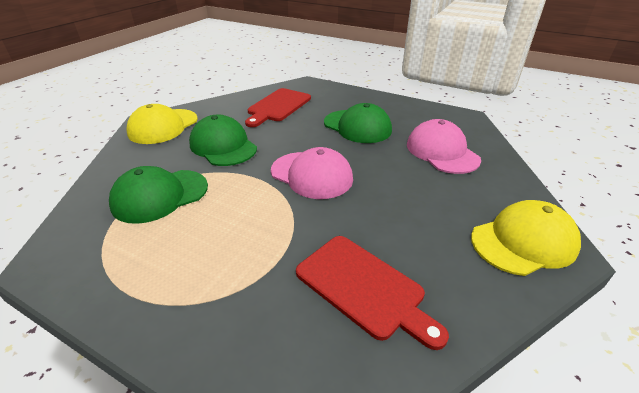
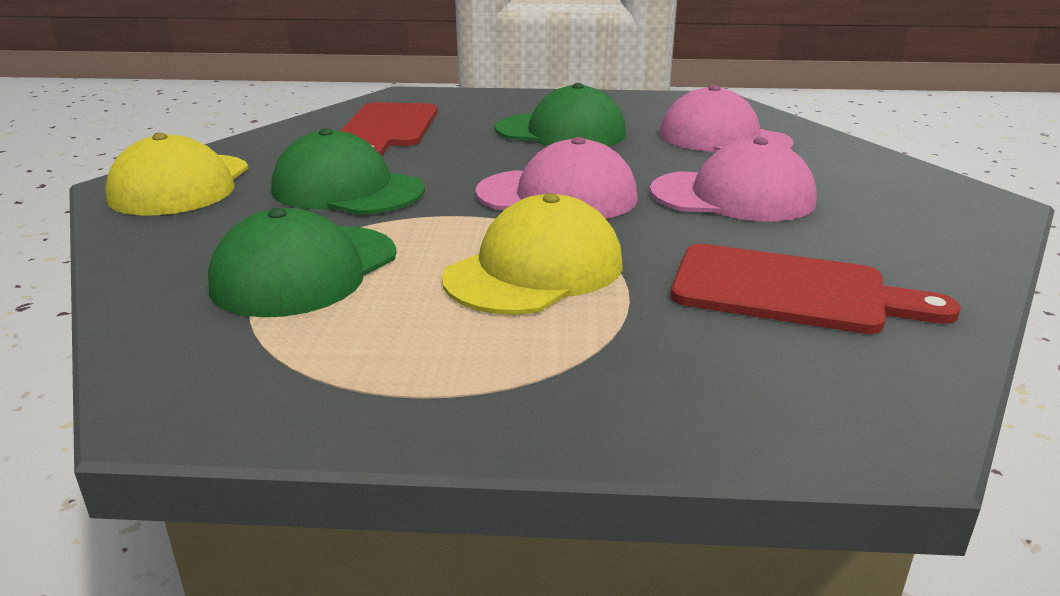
camera: 25 degrees left, 10 degrees down
yellow cap [471,200,581,276] -> yellow cap moved to [442,193,623,315]
none -> pink cap [650,137,817,221]

